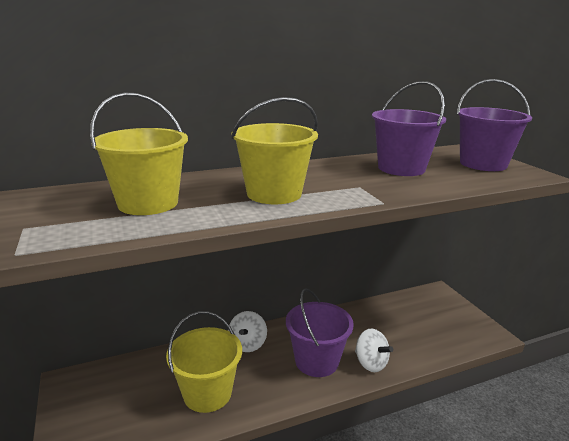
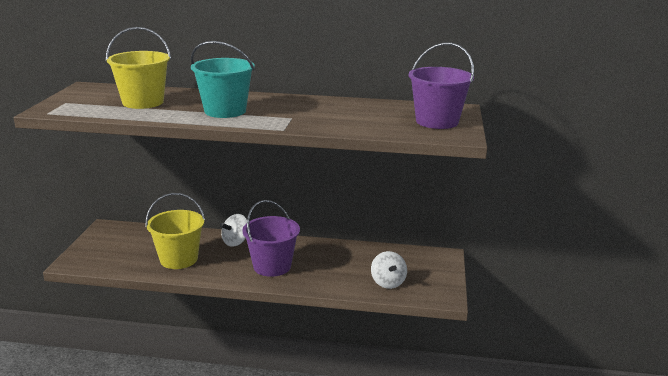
camera: 30 degrees right, 0 degrees up
yellow bucket [231,97,318,204] -> turquoise bucket [191,41,255,118]
white spinning top [355,329,393,372] -> white spinning top moved to [371,251,407,289]
purple bucket [372,81,446,176] -> none

